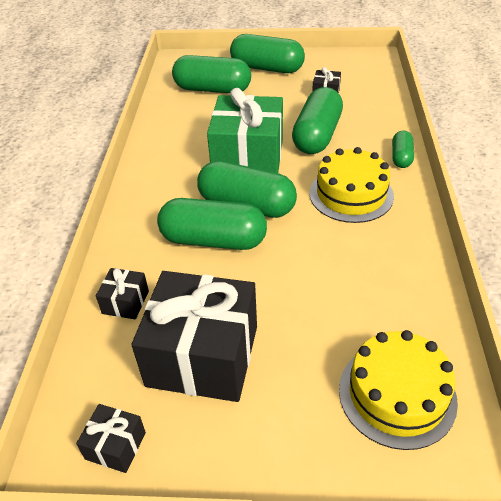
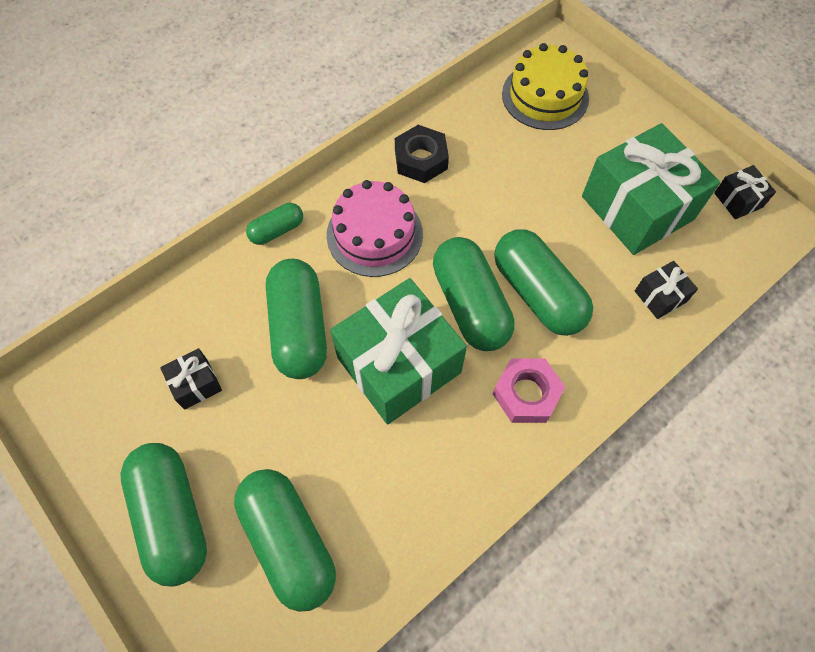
camera: 135 degrees left, 20 degrees up
black gift [132,271,257,402] -> green gift [582,123,720,255]
green capsule [292,87,343,154] -> green capsule turned 75 degrees counterclockwise [266,259,327,379]
yellow cake [309,147,394,223] -> pink cake [327,180,423,277]
none -> black nut [395,125,449,183]
none -> pink nut [493,358,565,423]

